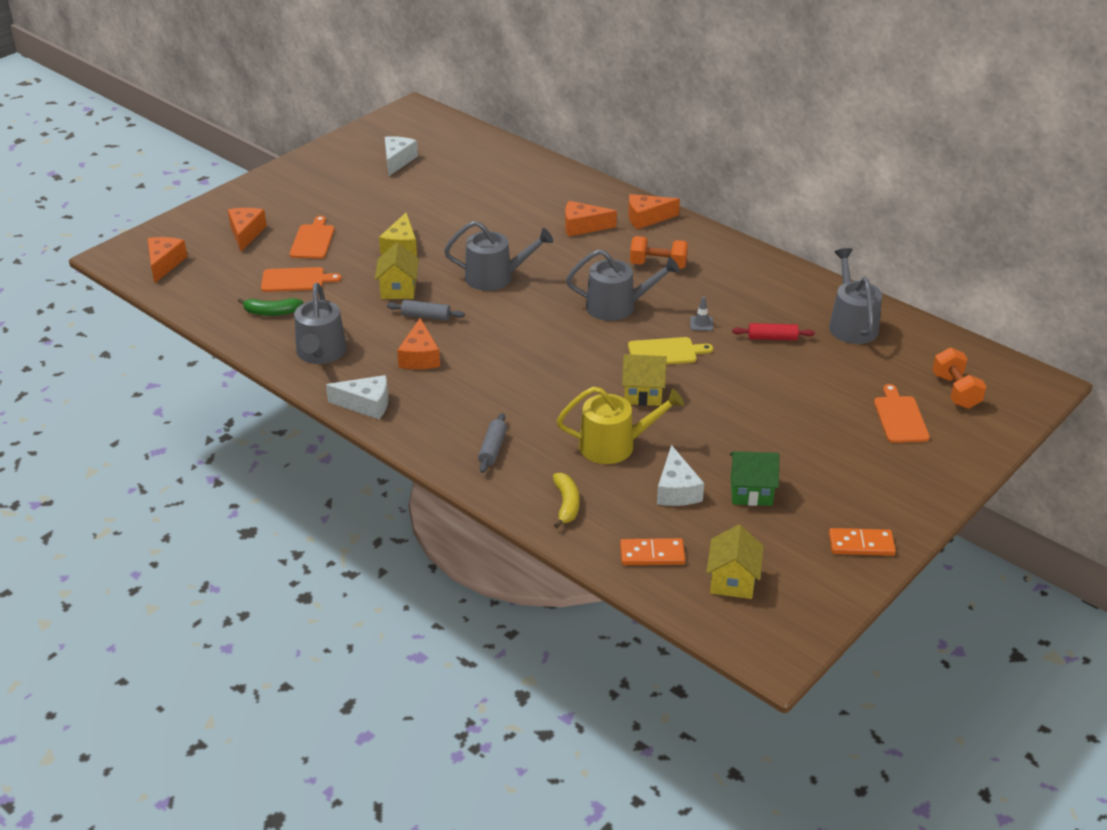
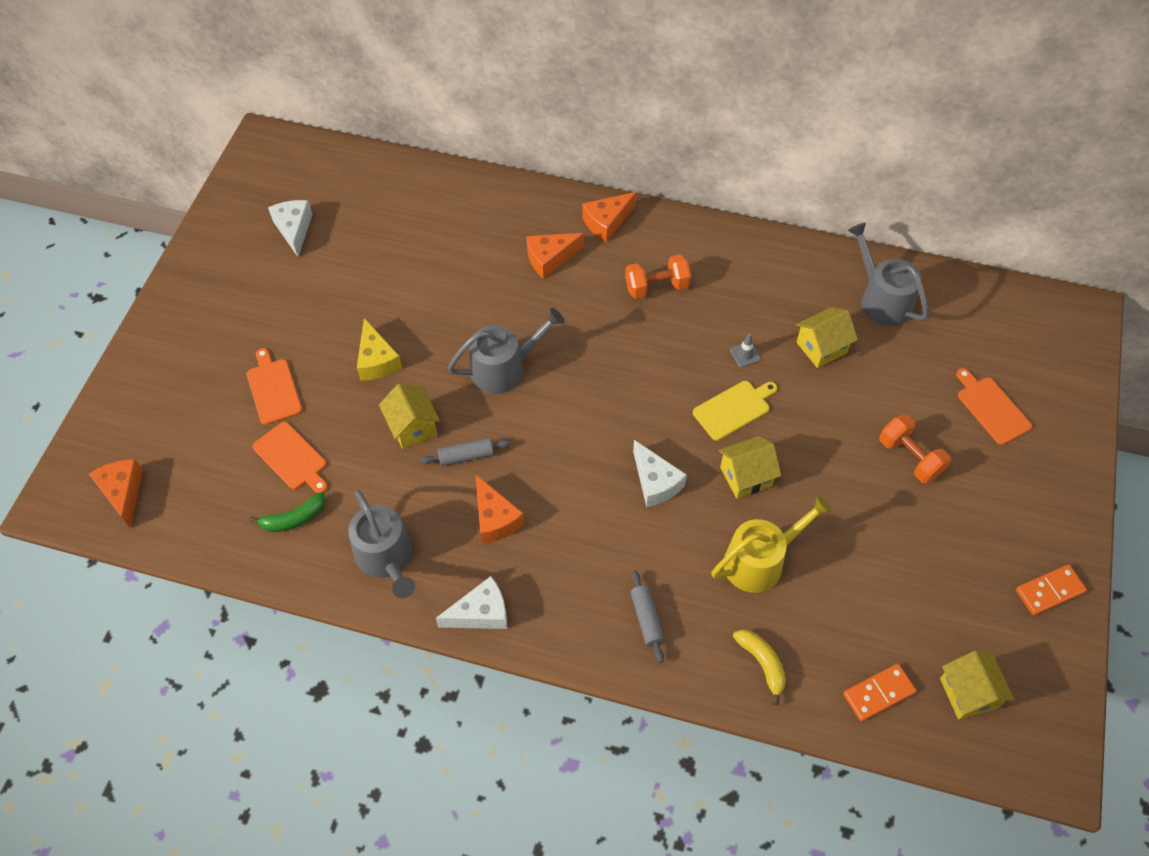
camera: 25 degrees left, 20 degrees up
orange cheese [228,208,267,252] -> none
orange cutting board [261,267,342,292] -> orange cutting board turned 75 degrees clockwise [253,422,328,493]
grey watering can [566,249,679,321] -> none
white cheese [657,445,704,506] -> white cheese moved to [633,440,687,507]
green house [730,451,779,506] -> none
red rolling pin [732,323,815,341] -> yellow house [796,307,858,368]
orange dumbbell [932,348,987,409] -> orange dumbbell moved to [879,415,951,483]

